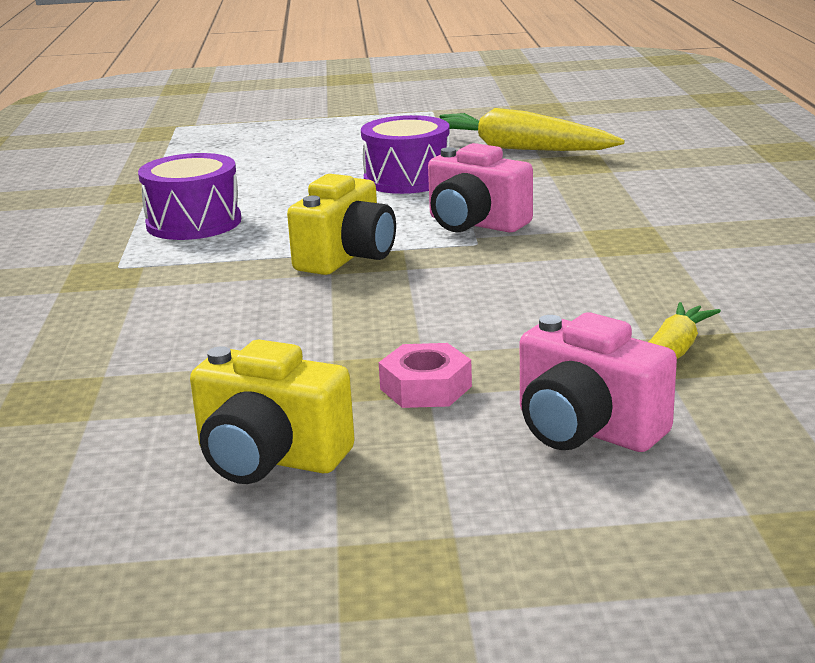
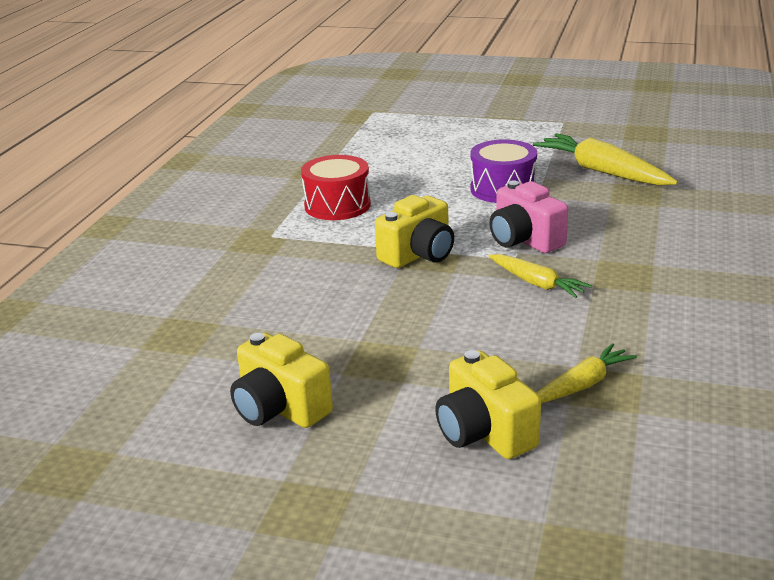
camera: 20 degrees right, 5 degrees up
purple drum [138,153,241,240] -> red drum [301,155,371,220]
pink nut [379,343,472,408] -> none
pink camera [520,312,677,452] -> yellow camera [435,350,541,459]
none -> yellow carrot [489,254,592,298]

